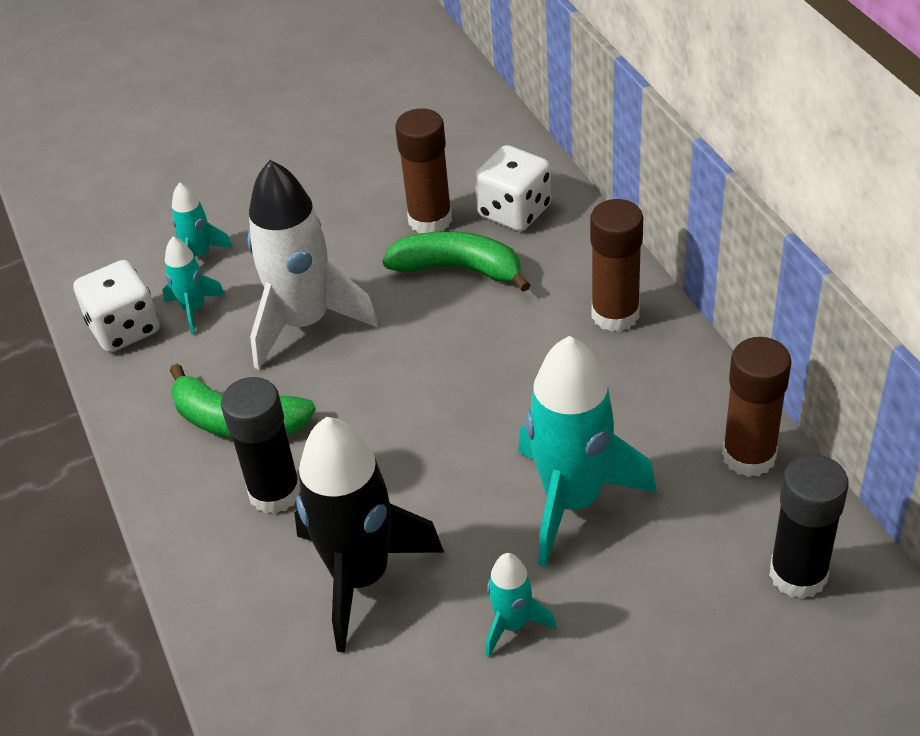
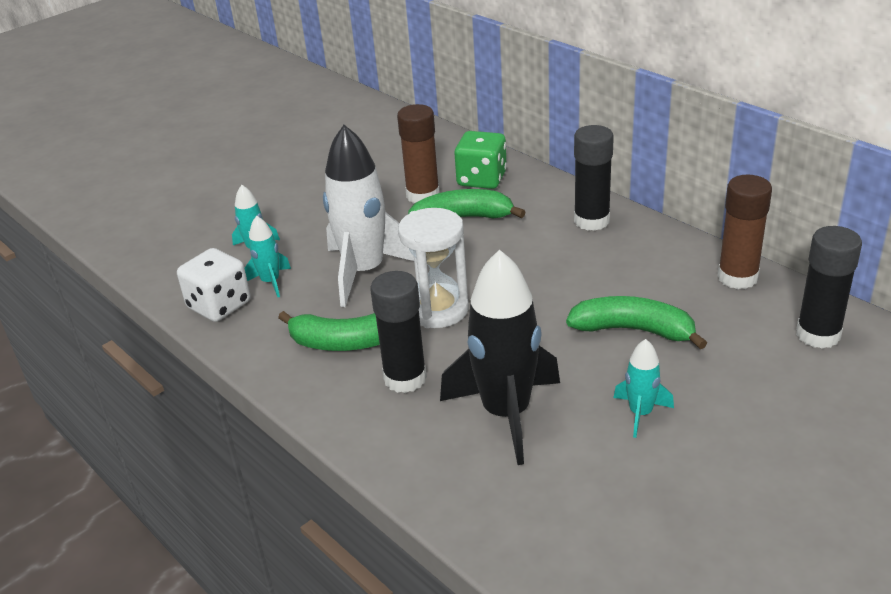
camera: 20 degrees left, 10 degrees down
white dice [475,145,551,231] -> green dice [454,131,507,189]
turquoise rocket [518,336,657,567] -> green banana [566,296,707,349]
brown glue stick [590,199,643,332] -> black glue stick [574,125,614,231]
none -> white hourglass [398,208,469,328]

